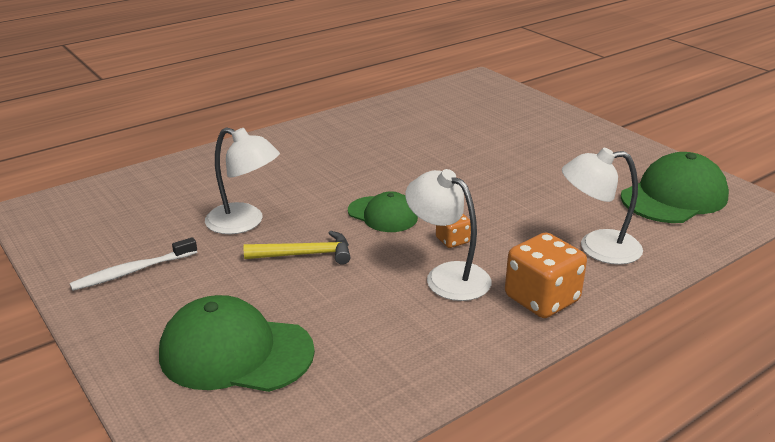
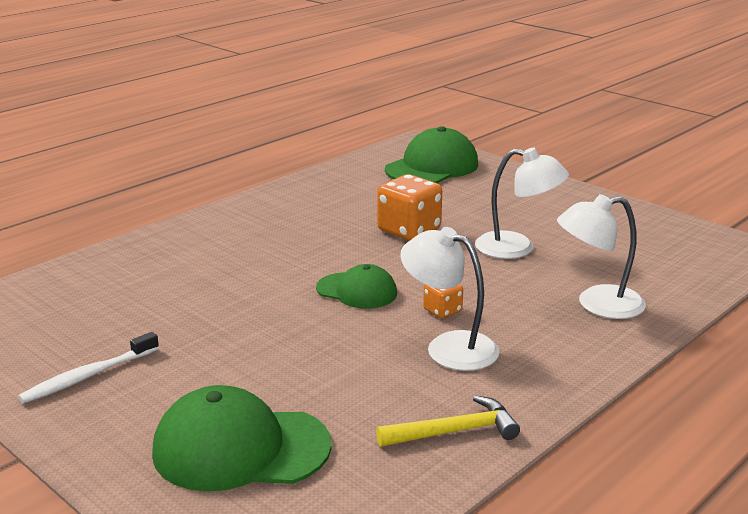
camera: 10 degrees left, 5 degrees down
white lamp [205,128,280,234] -> white lamp moved to [475,147,569,259]
yellow hammer [244,231,351,265] -> yellow hammer moved to [376,396,520,447]
orange dice [505,233,587,318] -> orange dice moved to [377,174,442,241]
green cap [621,152,729,223] -> green cap moved to [385,126,478,183]

